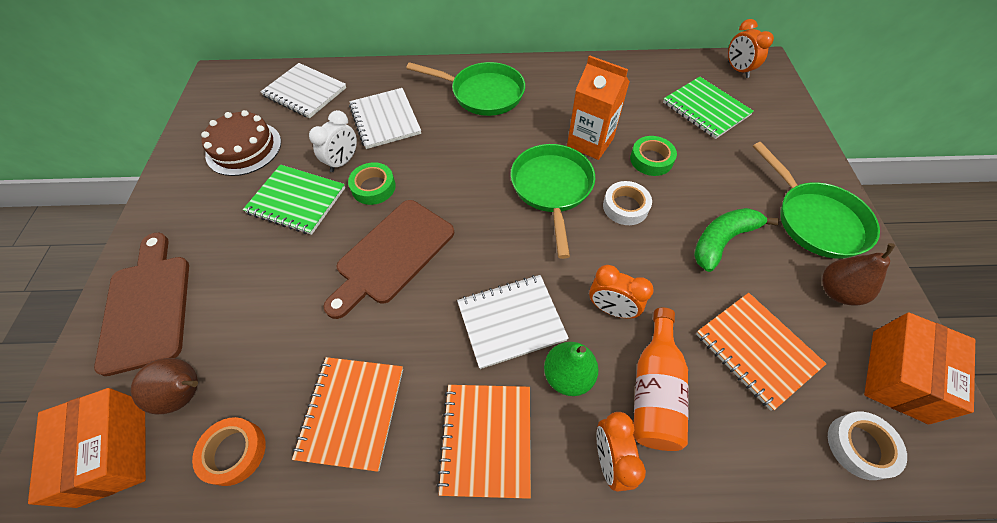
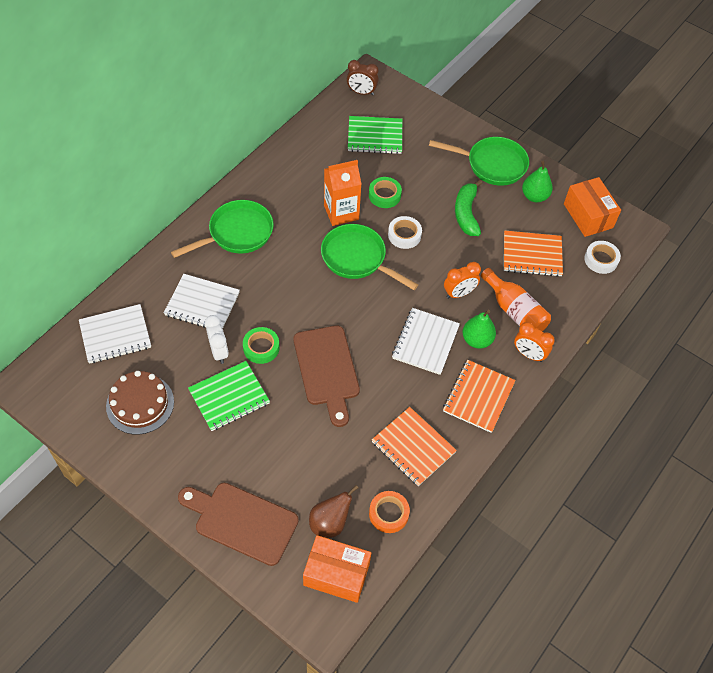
camera: 55 degrees left, 0 degrees up
orange notebook [437,385,531,499] -> orange notebook turned 75 degrees clockwise [443,360,516,433]
orange clock [728,19,774,78] -> brown clock [347,60,379,95]
brown pear [822,243,895,306] -> green pear [522,161,553,202]

